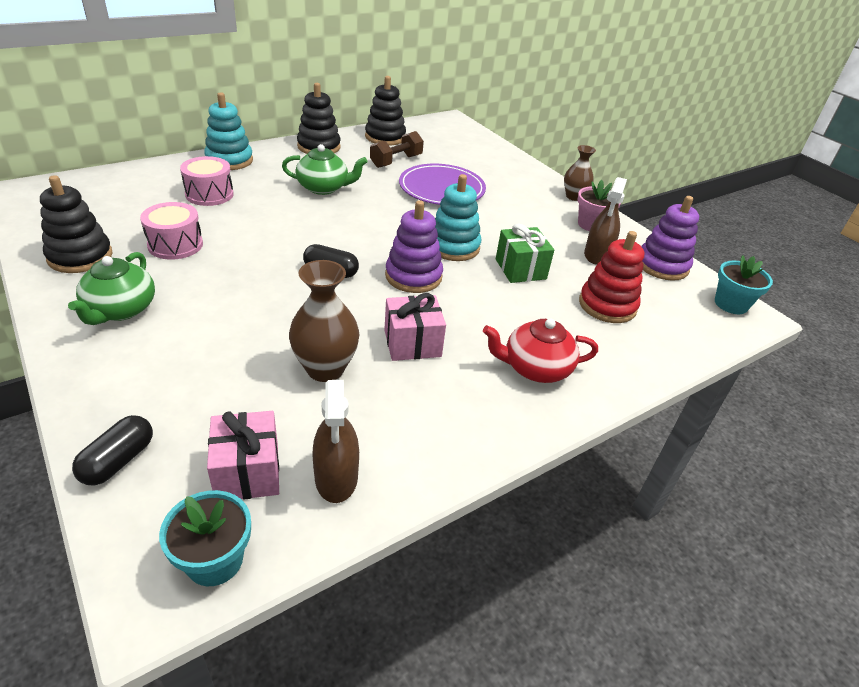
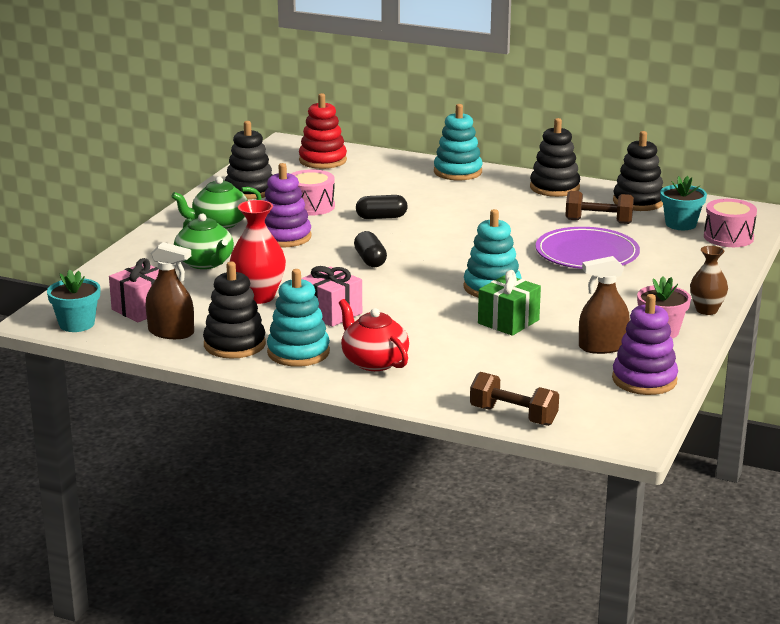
camera: 60 degrees right, 15 degrees down
black capsule [72,415,153,485] -> black capsule moved to [356,195,407,219]
pink drum [180,156,234,206] -> pink drum moved to [704,199,757,247]
green teapot [282,144,368,195] -> green teapot moved to [174,213,234,269]
brown vase [289,260,360,382] -> red vase [230,200,286,304]
brown spray bottle [312,380,359,503] -> brown spray bottle turned 120 degrees counterclockwise [146,242,194,339]
purple stacking toy [385,200,443,293] -> purple stacking toy moved to [264,163,312,247]
red stacking toy [579,231,644,323] -> red stacking toy moved to [299,93,347,169]
turquoise flower pot [715,255,773,314] -> turquoise flower pot moved to [660,176,707,230]
none -> black stacking toy [203,262,266,359]
none -> turquoise stacking toy [267,269,330,367]
none -> brown dumbbell [470,372,559,426]

